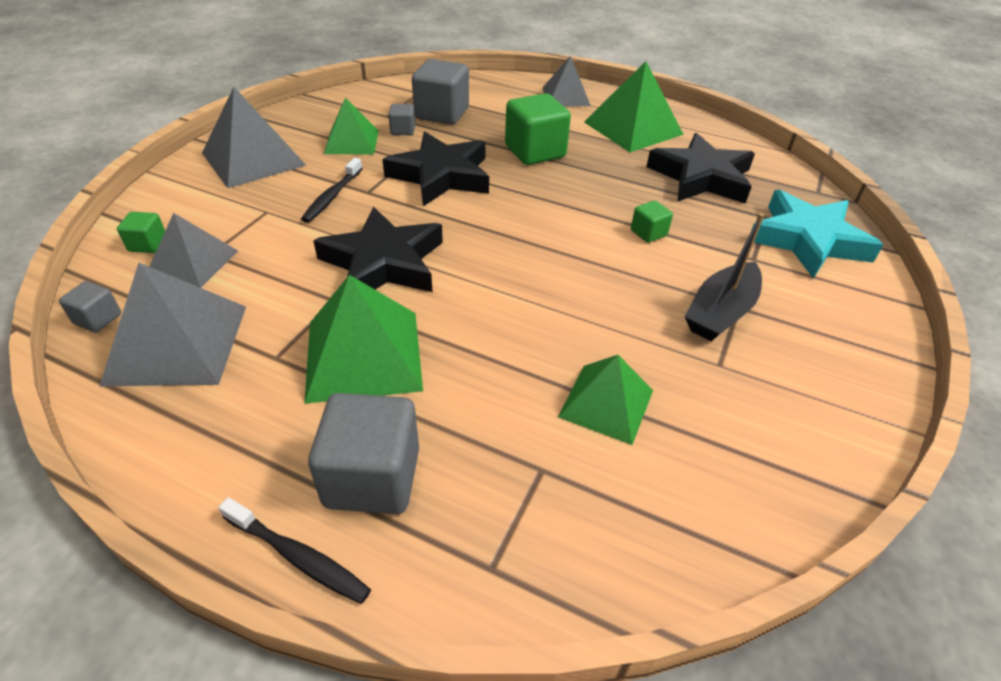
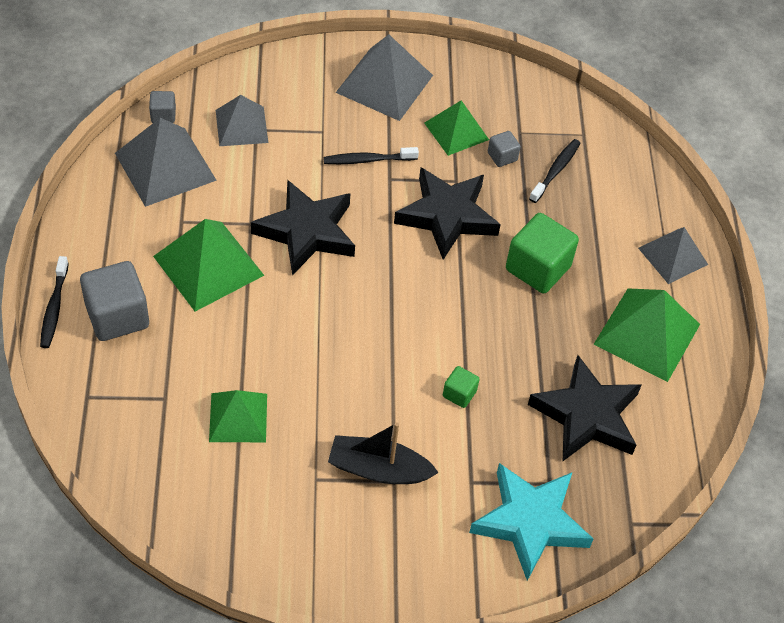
camera: 60 degrees right, 10 degrees up
green cube [117,212,165,253] -> none
grey cube [412,59,469,124] -> black toothbrush [529,139,580,203]

